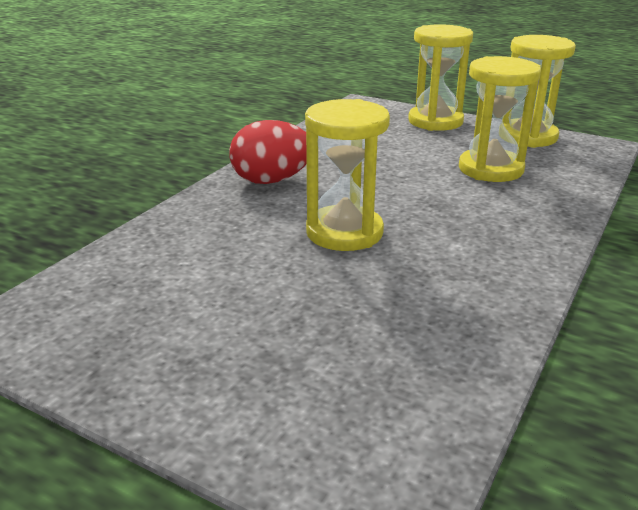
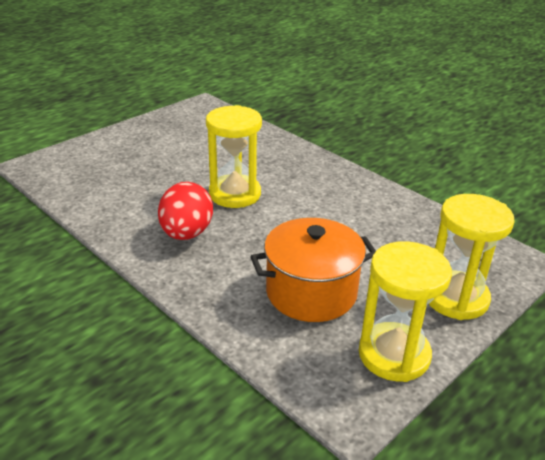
camera: 105 degrees right, 5 degrees up
red egg [229,120,307,184] -> red egg moved to [158,182,213,240]
yellow hourglass [459,56,541,182] -> orange pot [250,218,376,322]

